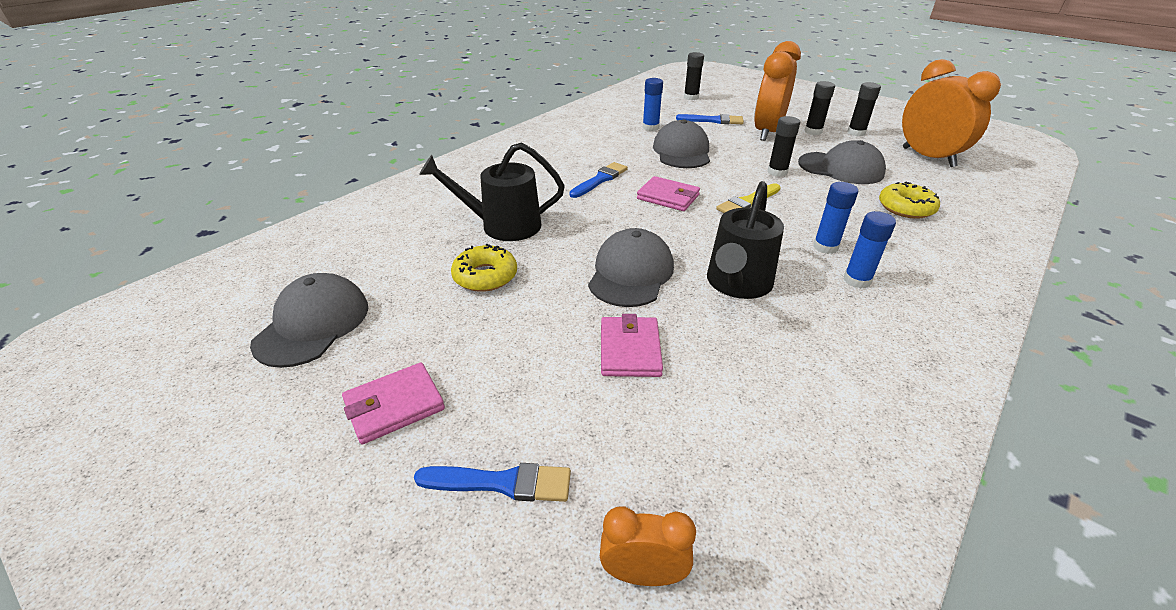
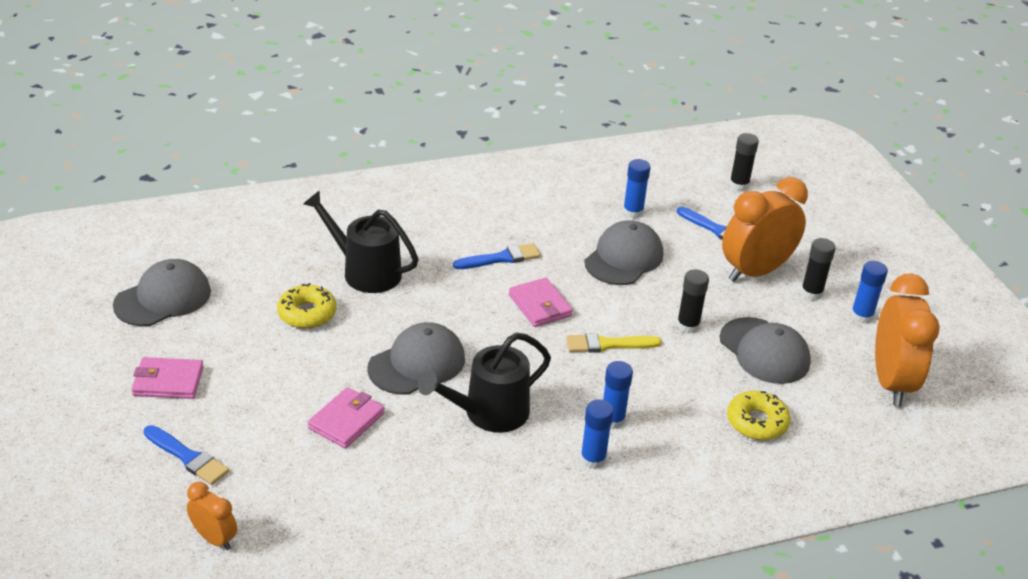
camera: 30 degrees right, 0 degrees up
black glue stick [847,82,881,136] -> blue glue stick [851,261,888,323]

